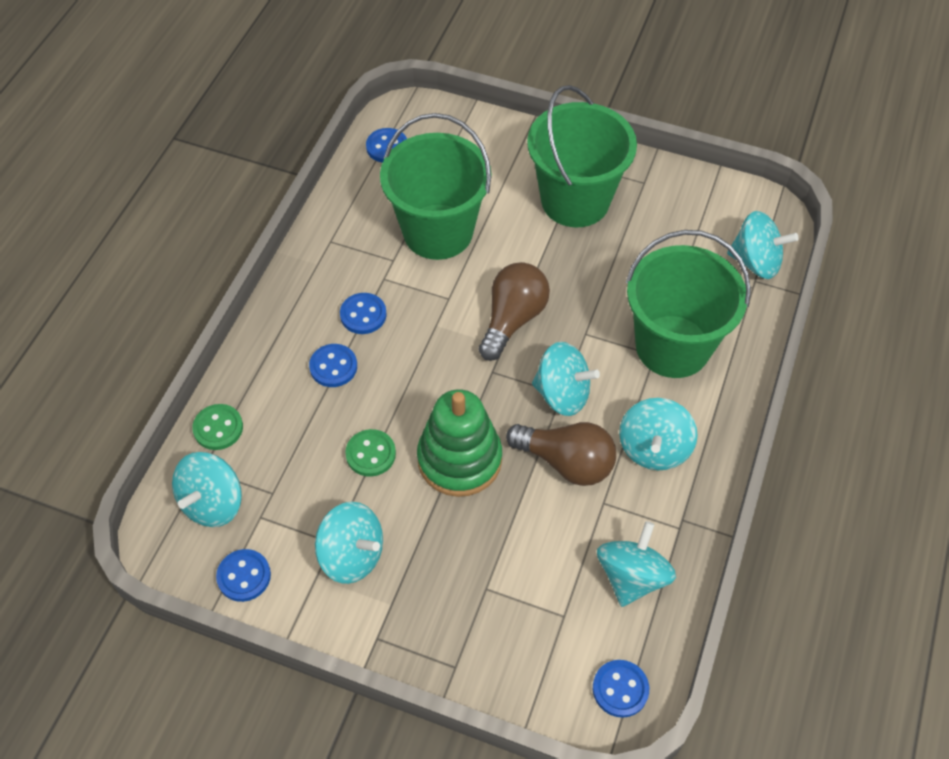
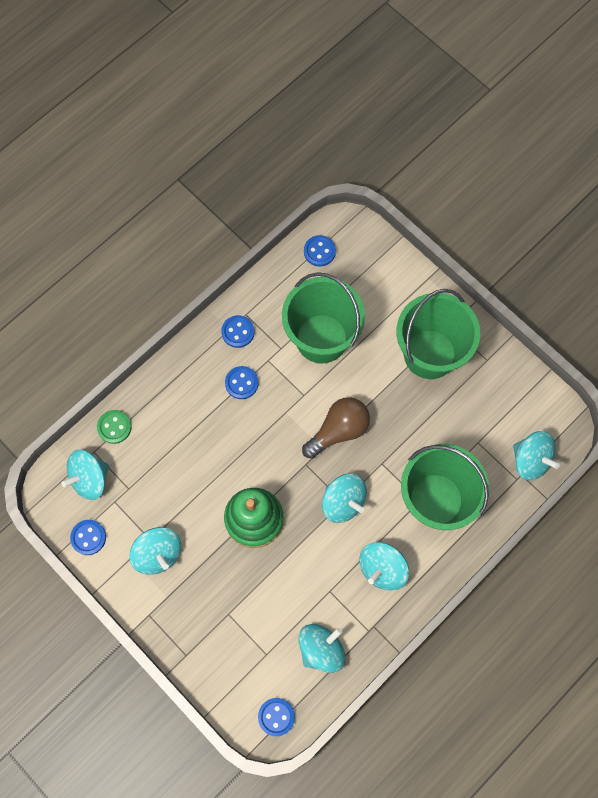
camera: 25 degrees right, 15 degrees up
blue button [309,344,357,387] -> blue button moved to [221,315,254,348]
green button [345,429,396,477] -> none
brown light bulb [506,422,616,486] -> none

